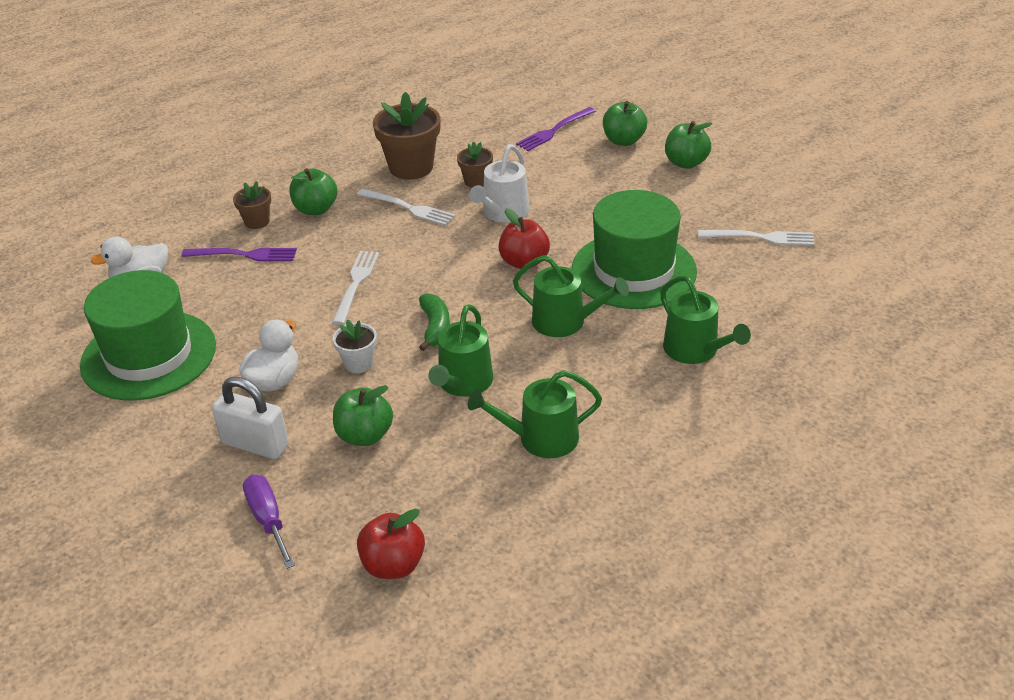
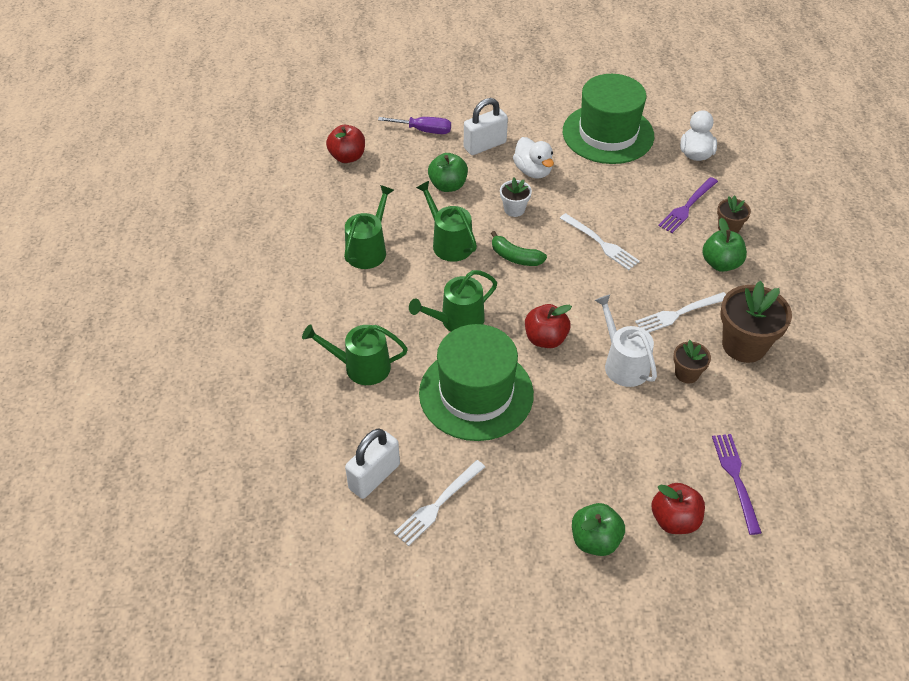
camera: 125 degrees right, 10 degrees up
green apple [603,101,647,146] -> red apple [652,483,705,534]
none -> white padlock [345,429,400,499]

